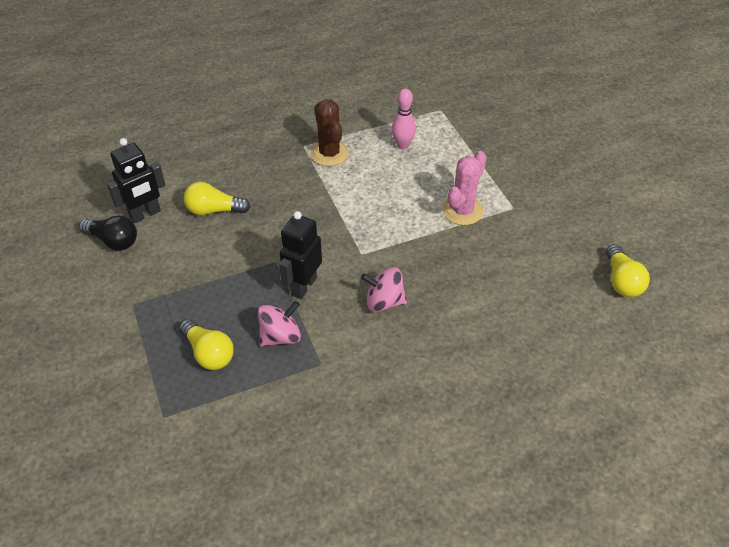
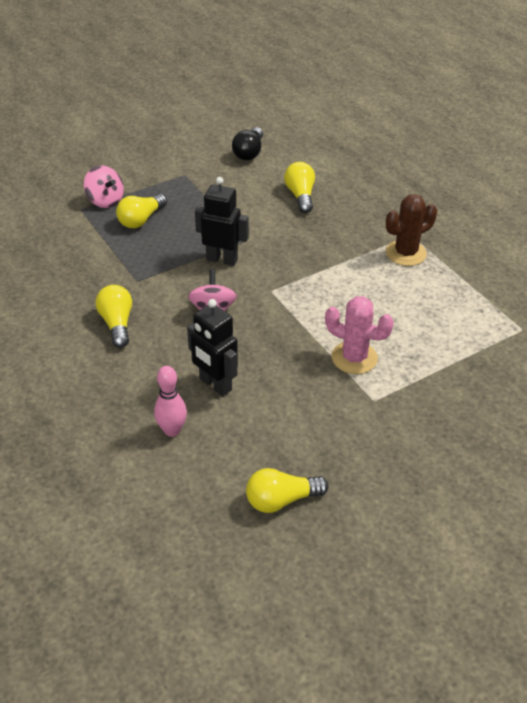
camera: 80 degrees right, 5 degrees down
black robot [107,138,166,223] -> black robot moved to [187,299,238,396]
pink spinning top [258,301,301,347] -> pink spinning top moved to [84,165,124,208]
pink bowling pin [392,88,416,149] -> pink bowling pin moved to [154,366,187,437]
none -> yellow light bulb [96,285,132,348]

